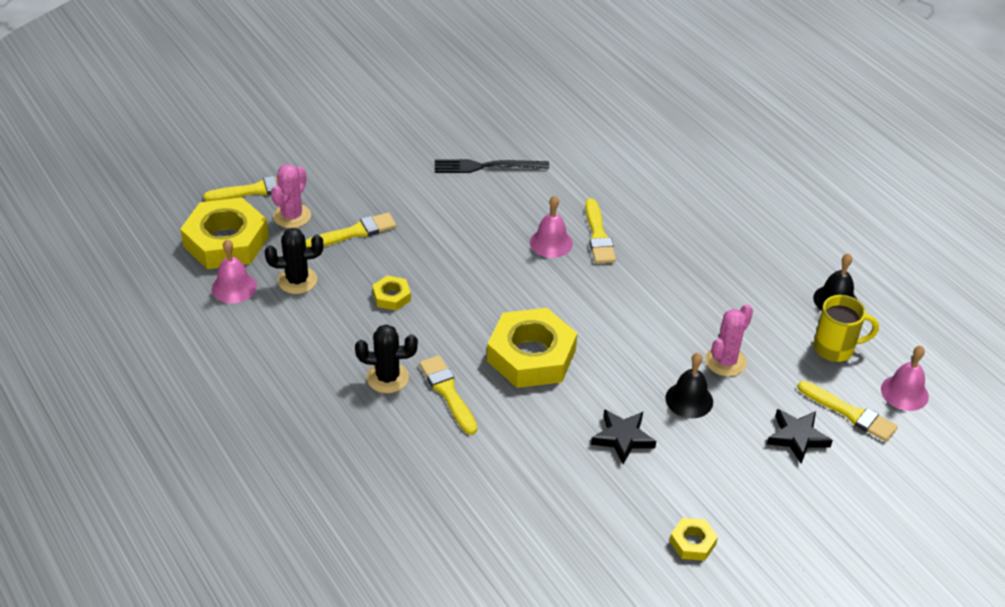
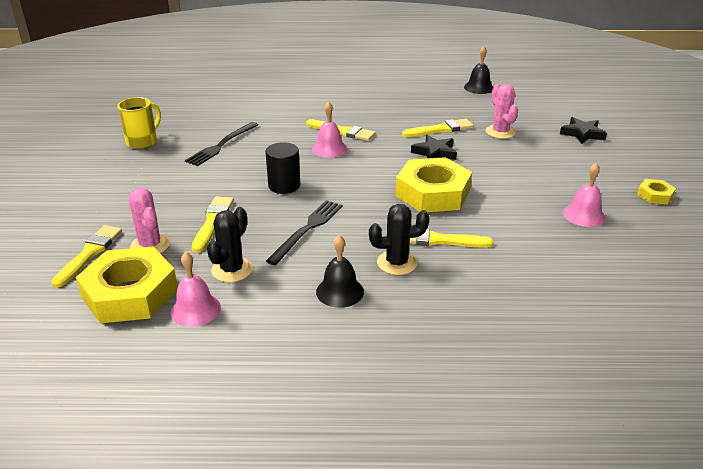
camera: 55 degrees left, 10 degrees down
black cactus [355,324,418,393] -> black cactus turned 45 degrees clockwise [369,204,429,275]
yellow nut [372,275,411,311] -> black fork [266,200,342,265]
black star [591,409,656,465] -> black star moved to [411,135,457,160]
black bell [666,353,713,418] -> black bell moved to [316,235,364,308]
yellow brush [797,381,898,442] -> yellow brush moved to [402,119,473,137]
yellow mug [814,295,879,362] -> yellow mug moved to [117,97,161,149]
pink bell [881,346,929,411] -> pink bell moved to [563,163,605,227]
none -> black cylinder [265,142,300,194]

